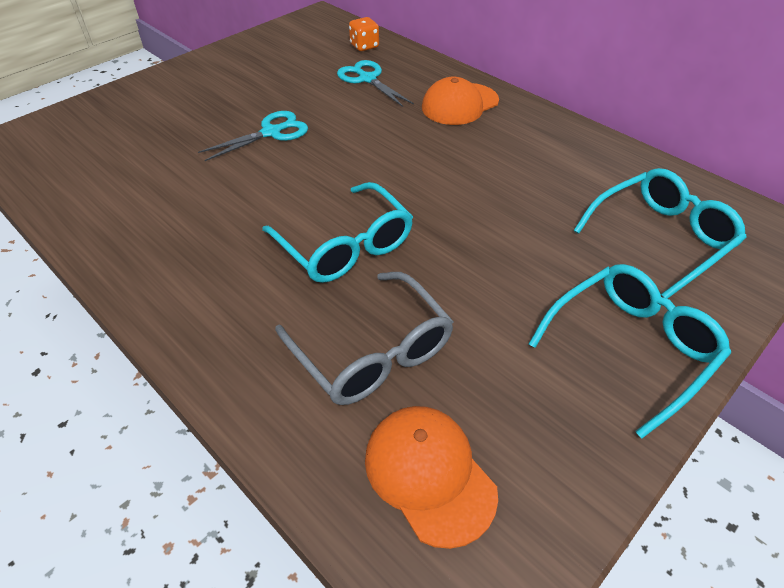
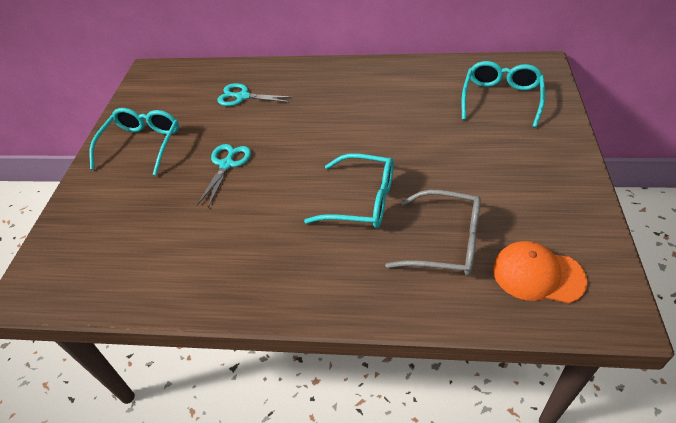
camera: 35 degrees left, 0 degrees up
orange dice [349,17,379,51] -> none
orange cap [422,77,499,125] -> none
turquoise glasses [529,264,731,438] -> turquoise glasses moved to [89,108,179,176]

